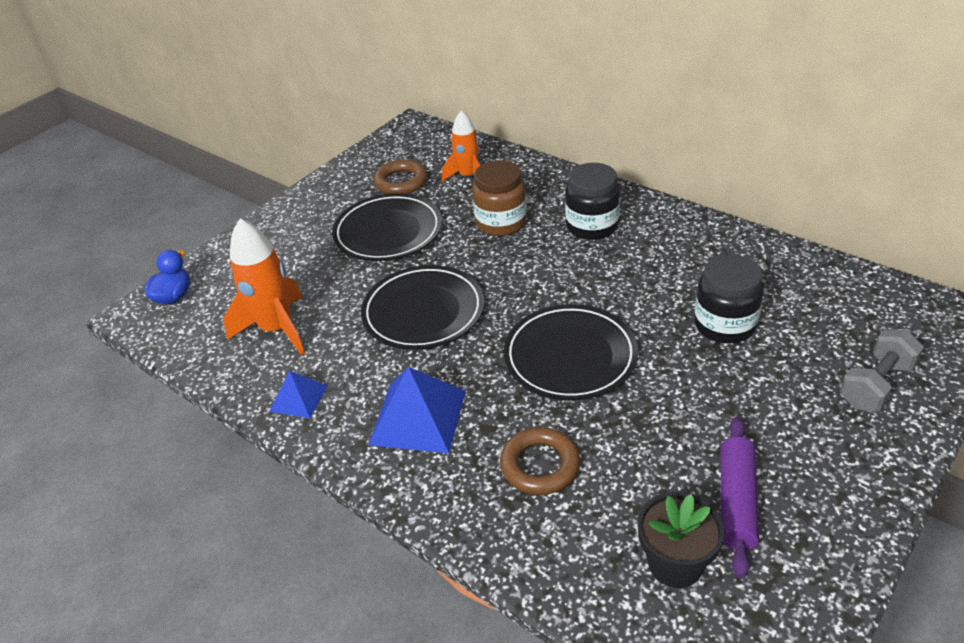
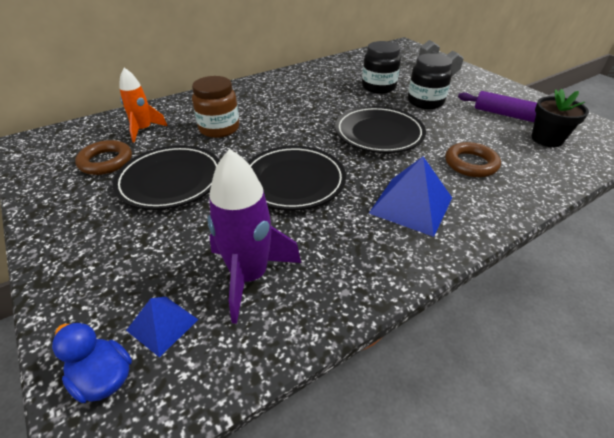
camera: 75 degrees left, 0 degrees up
orange rocket [223,219,305,355] -> purple rocket [207,149,301,324]
blue pyramid [269,371,328,418] -> blue pyramid moved to [126,296,198,357]
black jar [565,163,620,240] -> black jar moved to [408,53,453,109]

